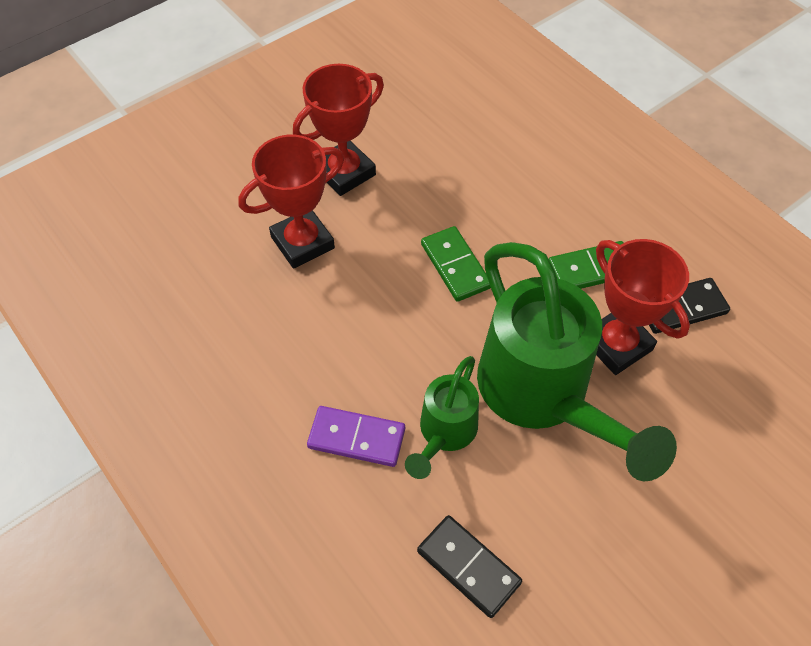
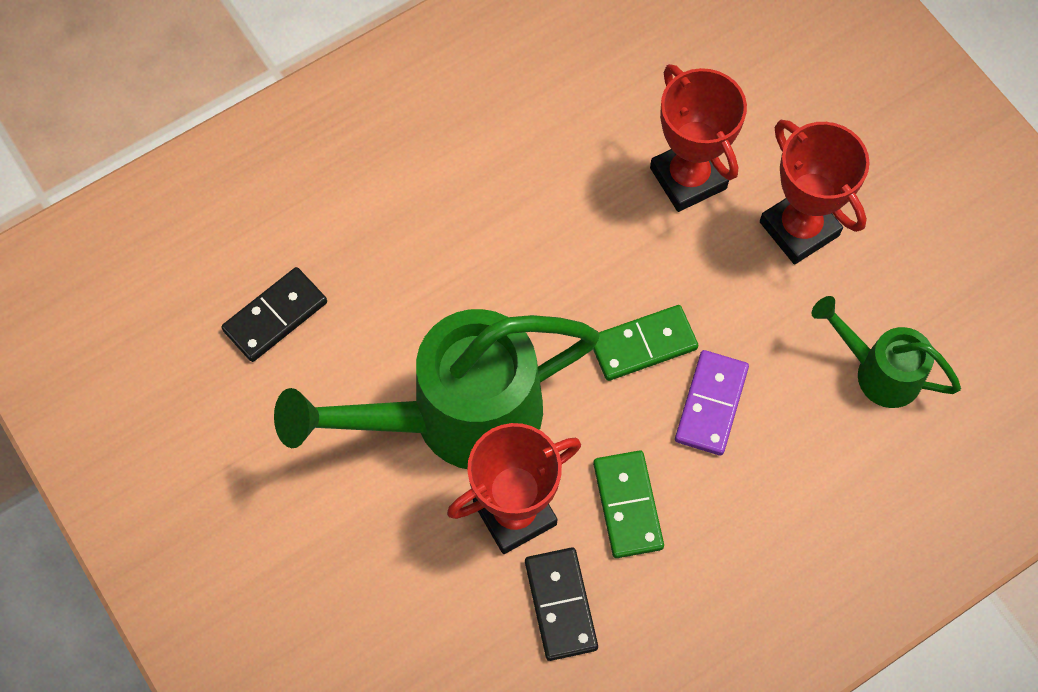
camera: 95 degrees right, 10 degrees up
purple domino [307,406,405,467] -> purple domino moved to [675,350,749,456]
green watering can [405,356,479,479] -> green watering can moved to [811,296,961,408]

